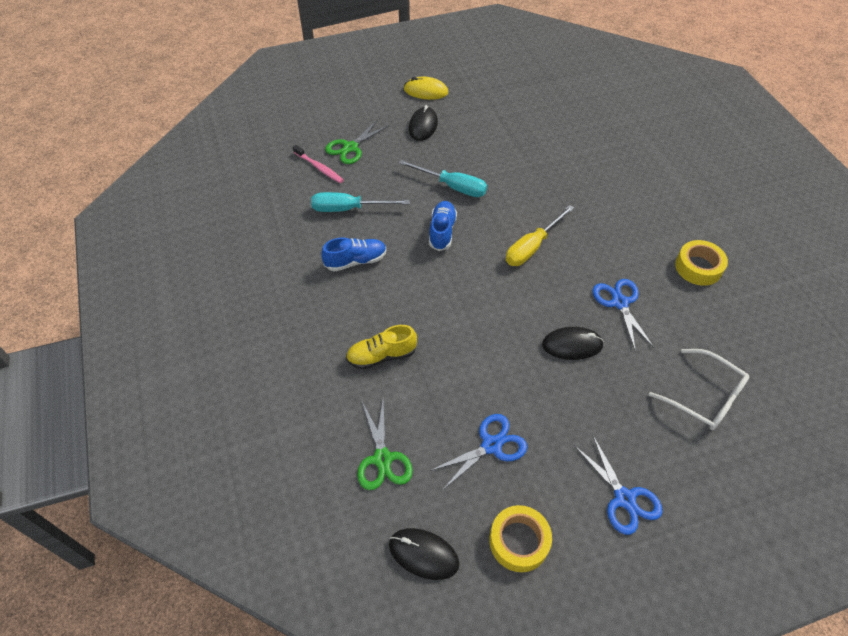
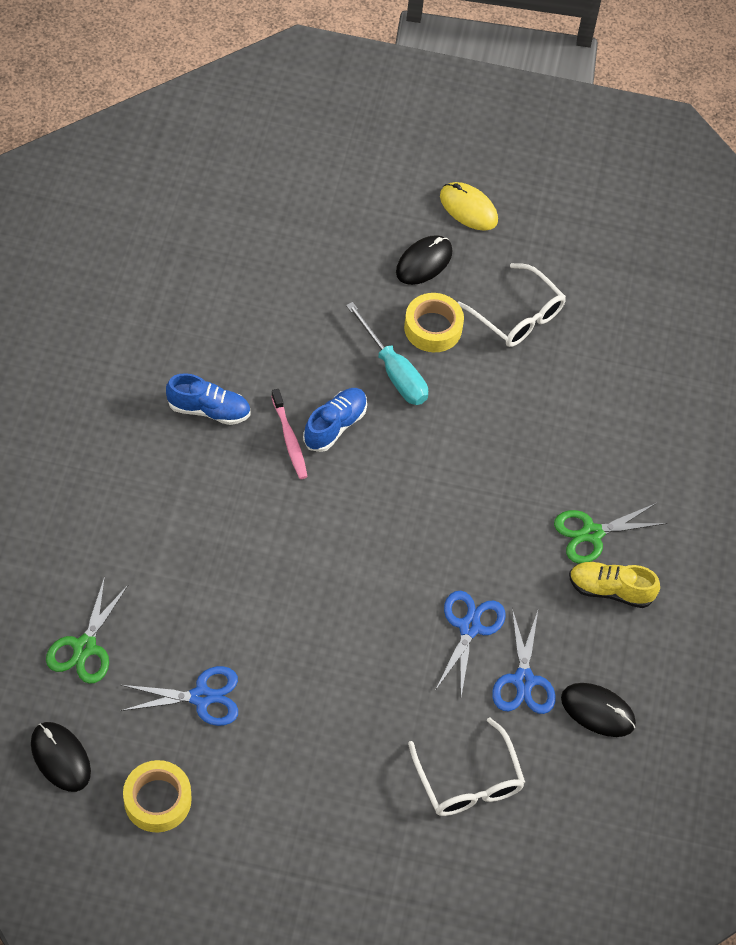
camera: 25 degrees right, 5 degrees up
pink toothbrush [293,145,344,183] -> pink toothbrush moved to [271,389,308,479]
turquoise screwdriver [311,192,410,212] -> none
green scissors [325,119,388,164] -> green scissors moved to [554,503,667,564]
yellow shoe [346,325,417,369] -> yellow shoe moved to [569,562,660,608]
yellow screwdriver [506,205,574,266] -> none
black mouse [542,327,604,360] -> black mouse moved to [561,683,636,737]
blue scissors [574,436,662,535] -> blue scissors moved to [492,609,556,714]
yellow tape [675,240,728,286] -> yellow tape moved to [404,293,464,352]
none -> white glasses [457,263,566,347]

